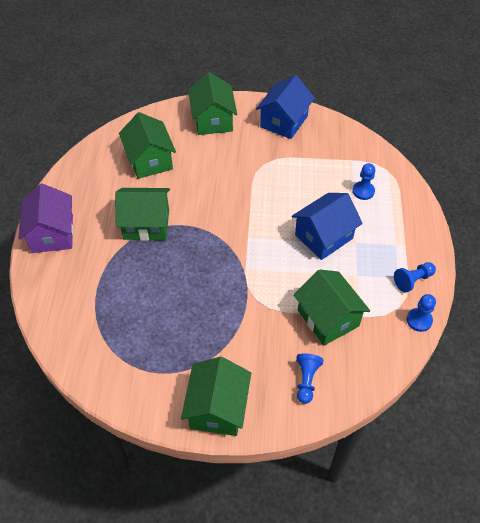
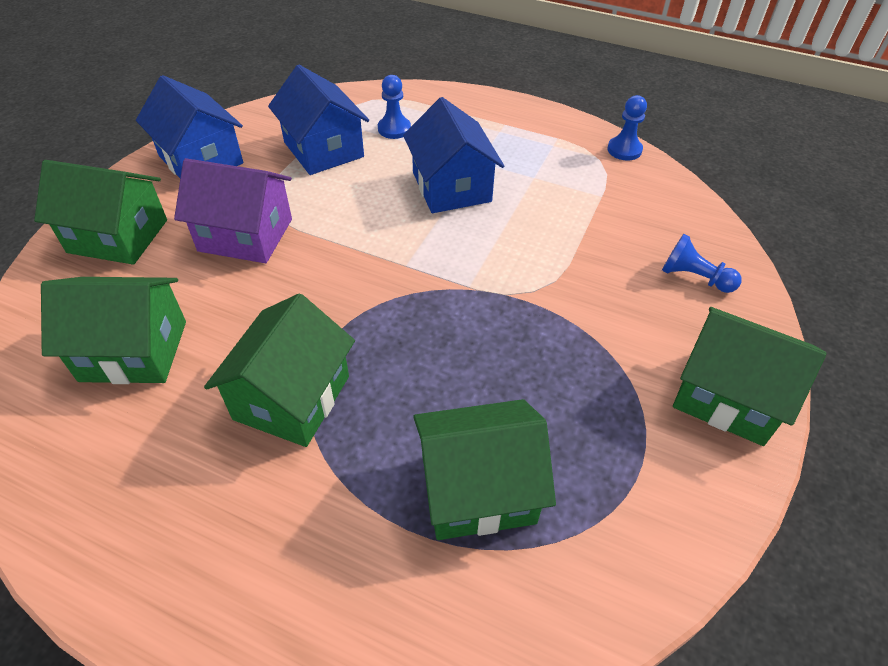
camera: 70 degrees left, 5 degrees down
purple house [18,184,74,253] -> purple house moved to [174,158,292,263]
green house [294,269,370,346] -> green house moved to [413,399,556,540]
blue pawn [394,262,436,292] -> none
none -> blue house [268,65,369,175]

